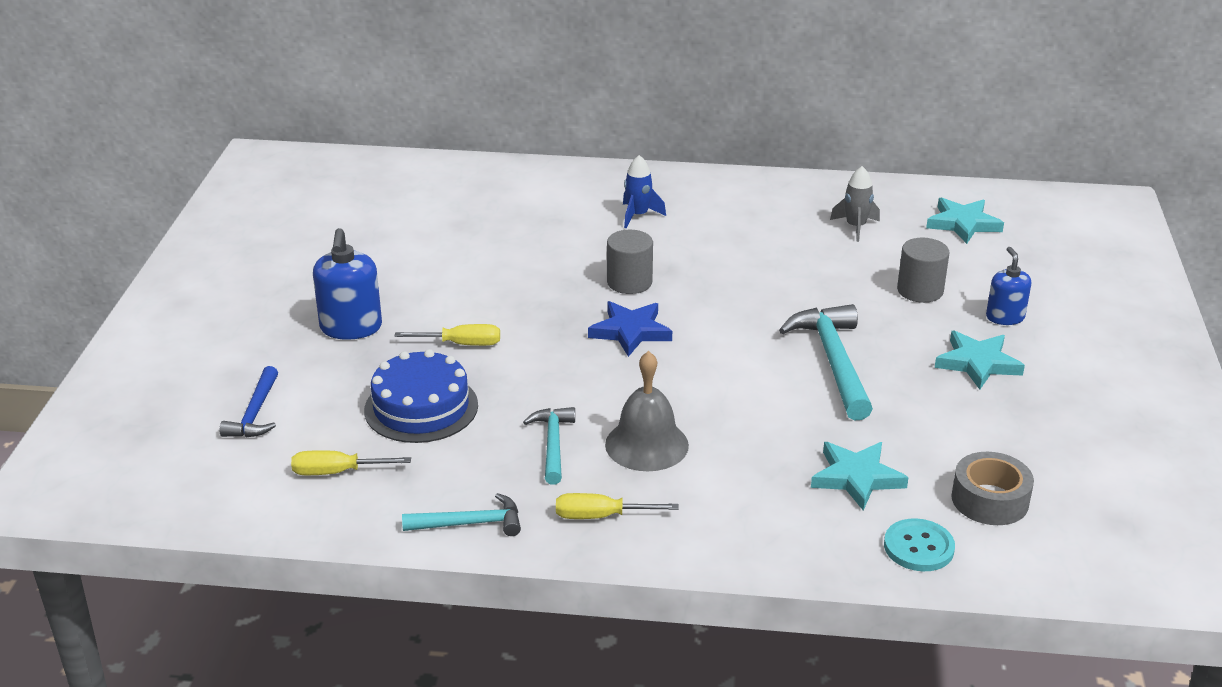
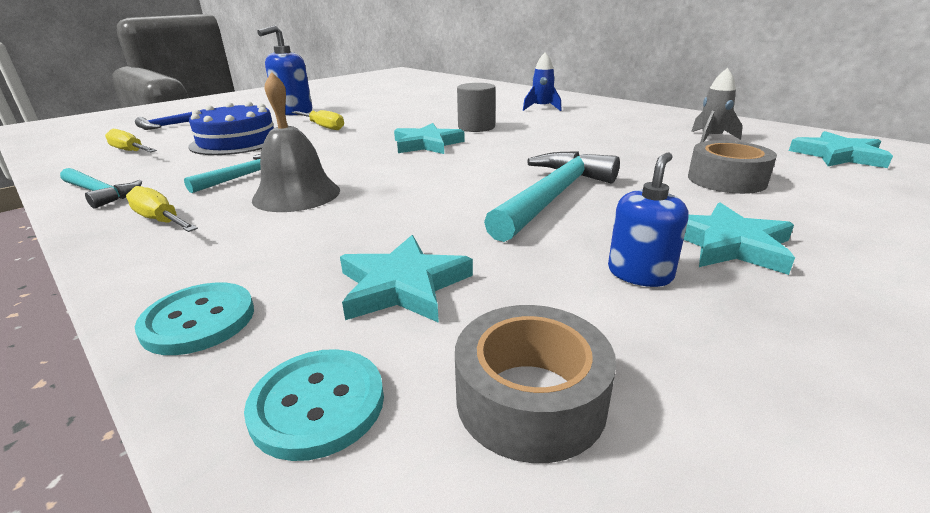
camera: 40 degrees right, 5 degrees down
blue star [588,301,672,357] -> turquoise star [394,123,465,154]
grey cylinder [897,238,949,303] -> grey tape [688,140,777,194]
blue soap dispenser [986,247,1031,325] -> blue soap dispenser moved to [608,153,688,287]
none -> turquoise button [135,282,254,355]

